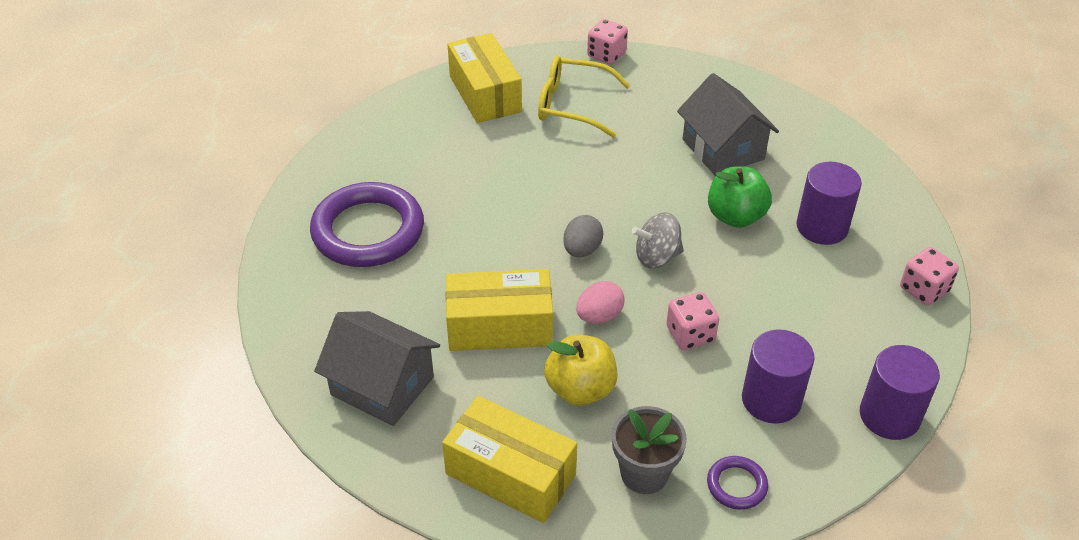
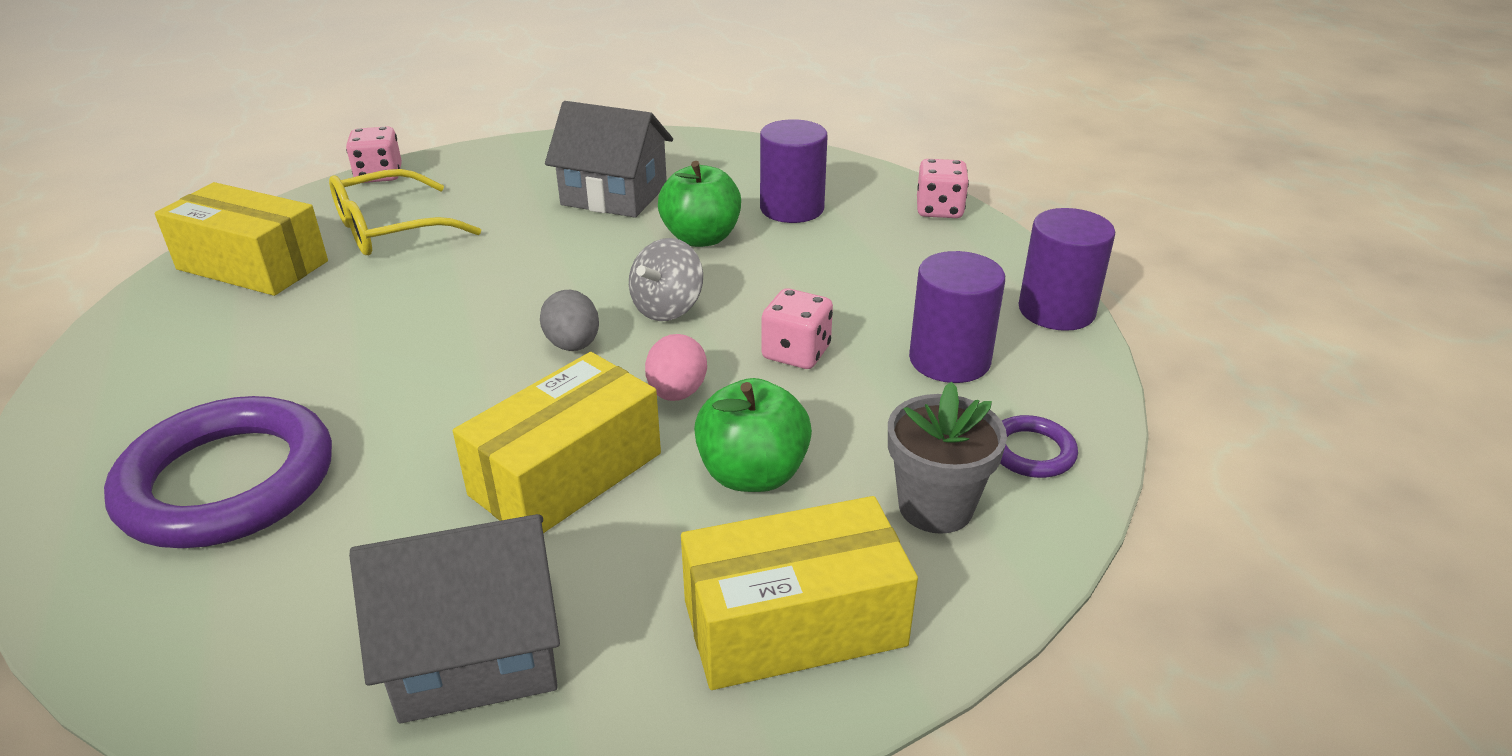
camera: 45 degrees left, 10 degrees down
yellow apple [544,335,617,406] -> green apple [694,378,812,492]

